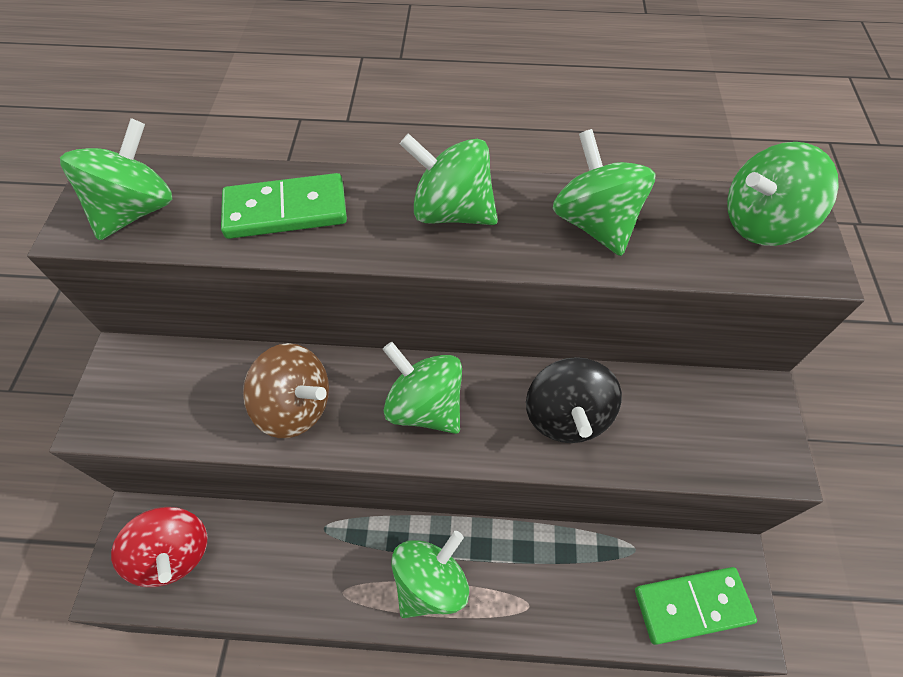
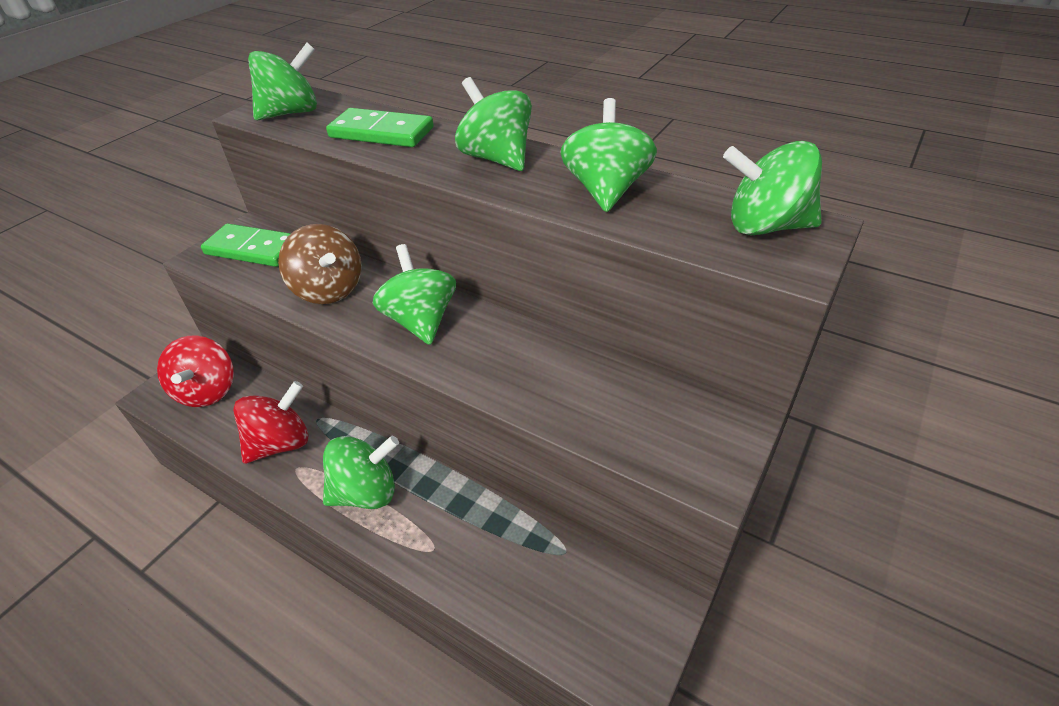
camera: 30 degrees right, 15 degrees down
black spinning top [526,357,622,443] -> none
green domino [635,567,757,645] -> green domino moved to [201,224,291,267]
none -> red spinning top [233,381,308,464]

